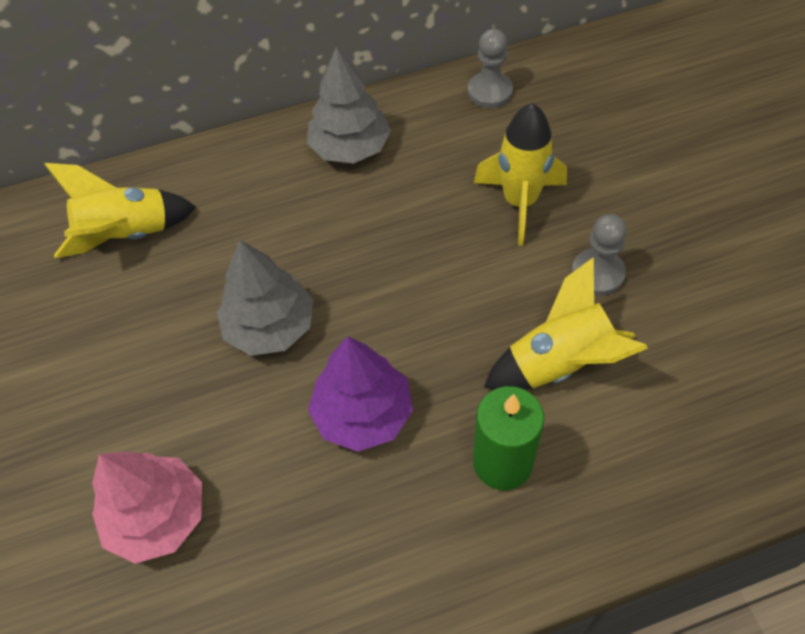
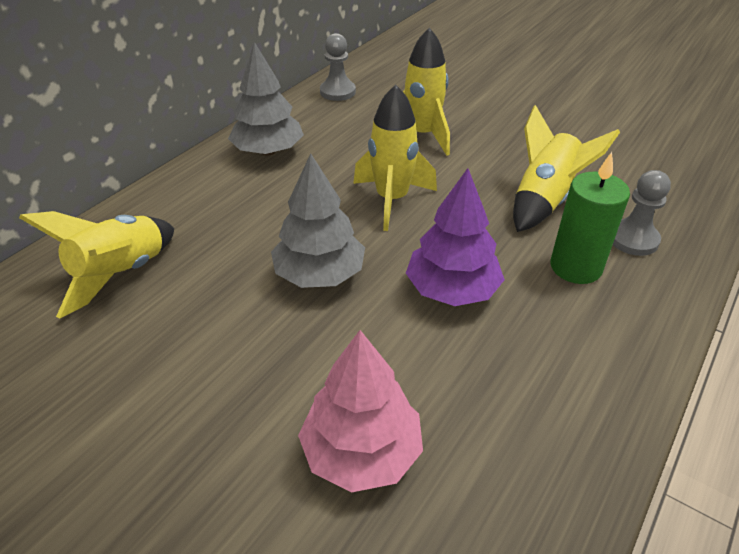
camera: 40 degrees left, 15 degrees down
grey pawn [572,214,627,296] -> grey pawn moved to [613,170,671,256]
none -> yellow rocket [353,84,437,231]

